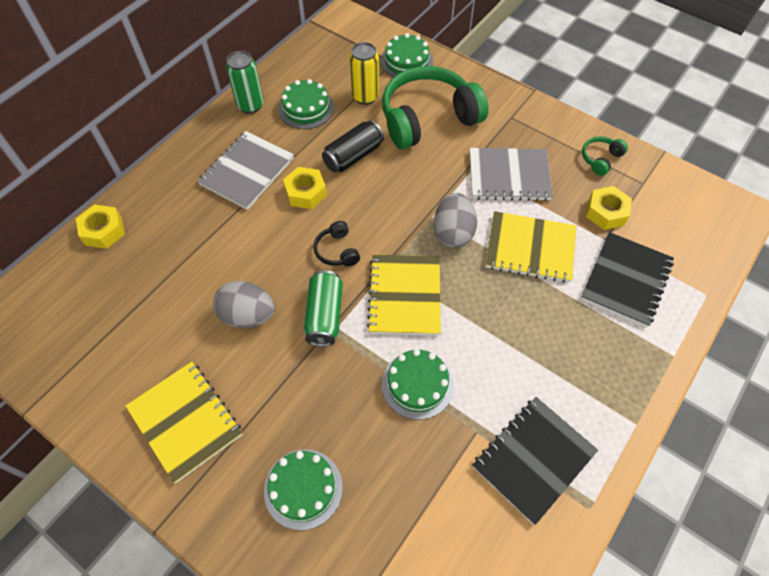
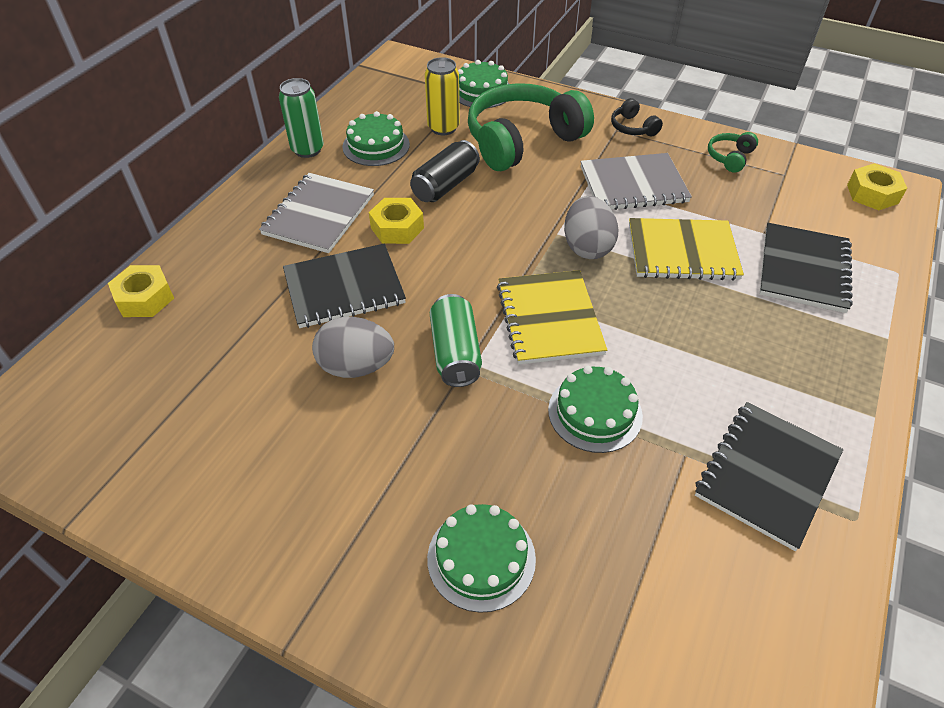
camera: 10 degrees left, 10 degrees down
yellow notebook [125,362,243,483] -> none
black headphones [314,221,360,266] -> black headphones moved to [611,98,663,136]
yellow nut [586,186,632,230] -> yellow nut moved to [847,163,907,210]
none -> black notebook [283,244,406,328]

